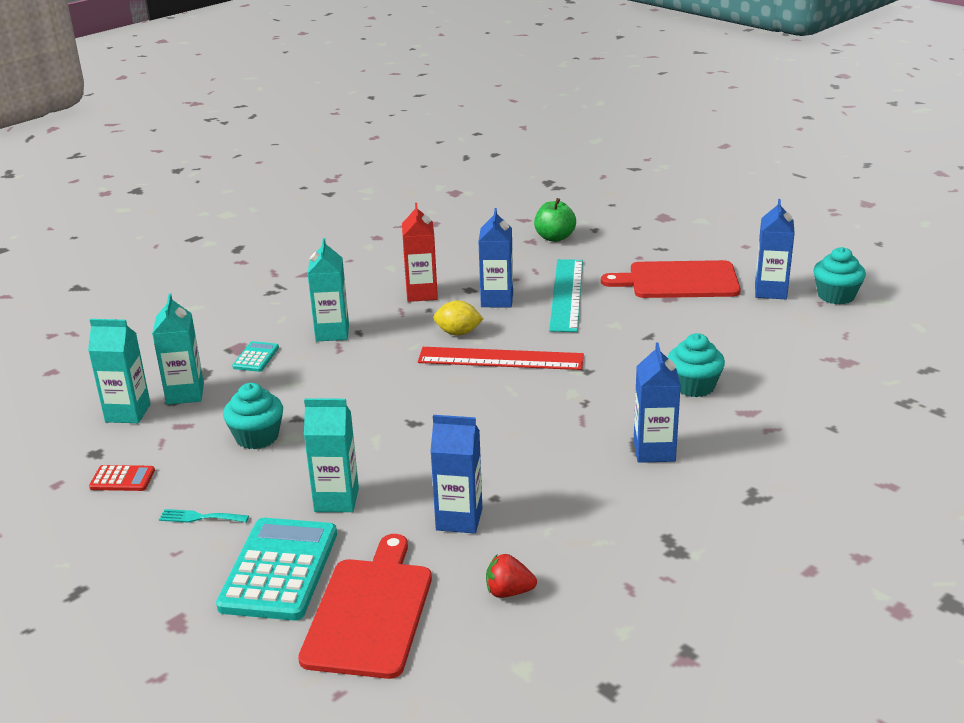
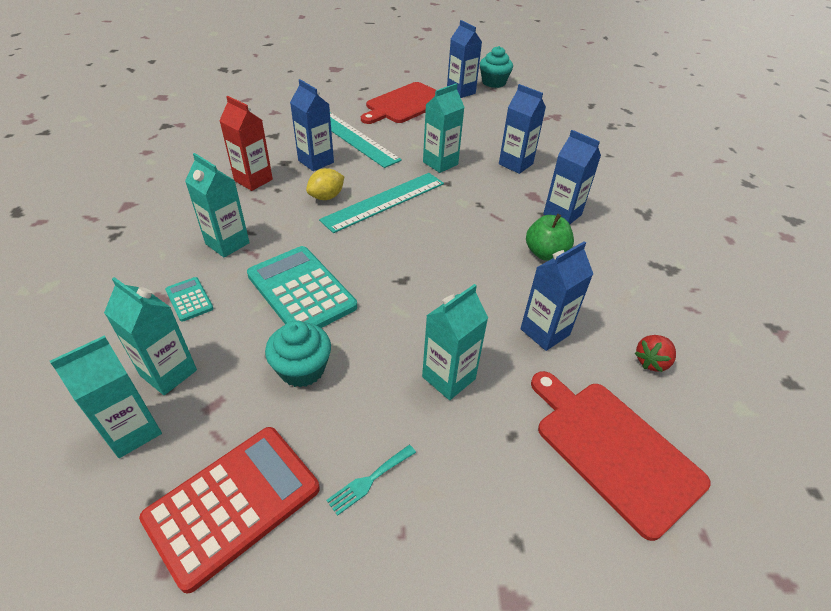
camera: 50 degrees left, 15 degrees up
red calculator [89,465,155,491] -> red calculator [139,427,320,594], size x2.14
turquoise calculator [216,518,337,621] -> turquoise calculator moved to [247,246,357,328]
red ruler [418,347,584,370] -> turquoise ruler [319,173,444,233]
green apple [534,198,576,242] -> green apple moved to [526,214,574,261]
turquoise cupcake [667,333,725,397] -> blue carton [499,84,546,174]
none -> turquoise carton [423,83,465,173]

